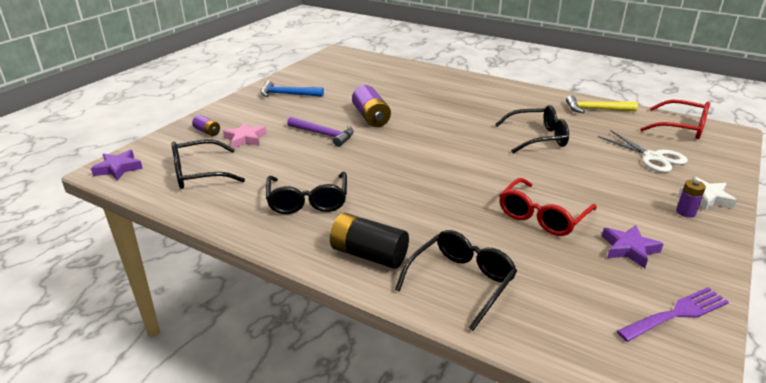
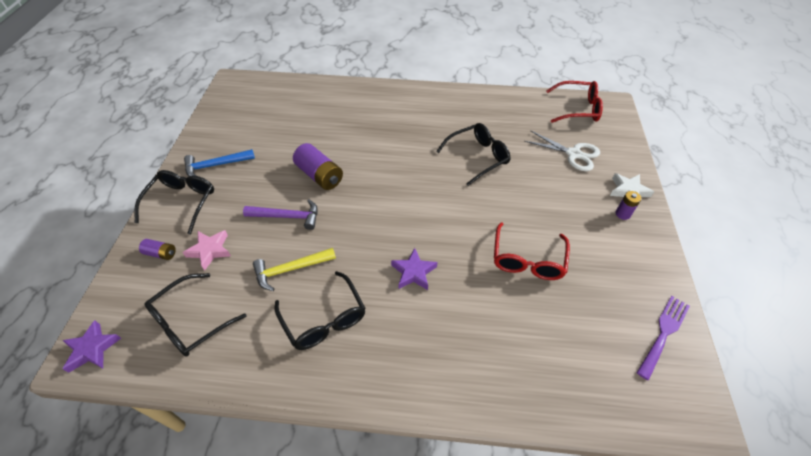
camera: 25 degrees left, 20 degrees up
black battery [330,213,409,269] -> none
black glasses [395,230,517,331] -> black glasses moved to [134,170,214,235]
yellow hammer [566,95,638,113] -> yellow hammer moved to [253,248,336,291]
purple star [602,225,663,268] -> purple star moved to [391,248,437,290]

